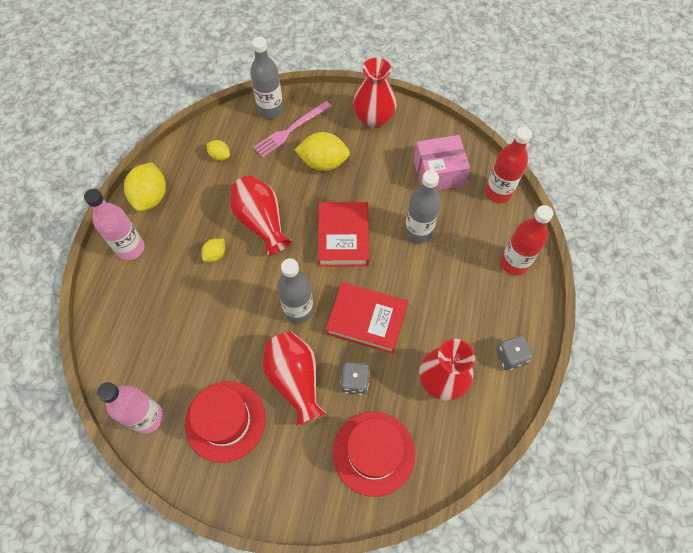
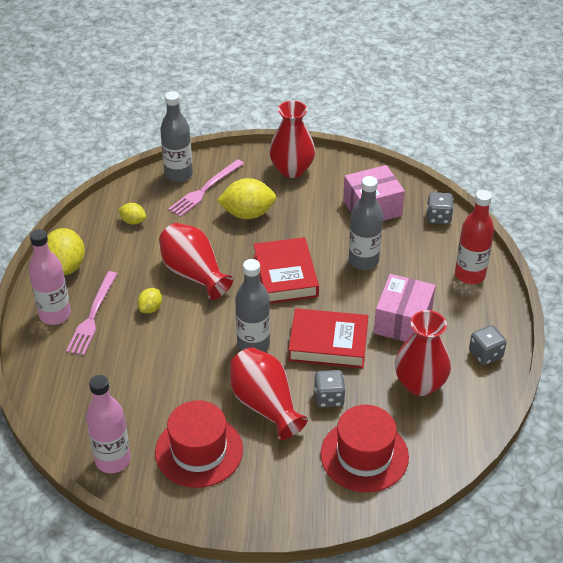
camera: 10 degrees left, 20 degrees down
red bottle [485,127,532,203] -> grey dice [427,192,454,224]
none -> pink fork [66,271,117,355]
none -> pink box [374,274,436,342]

